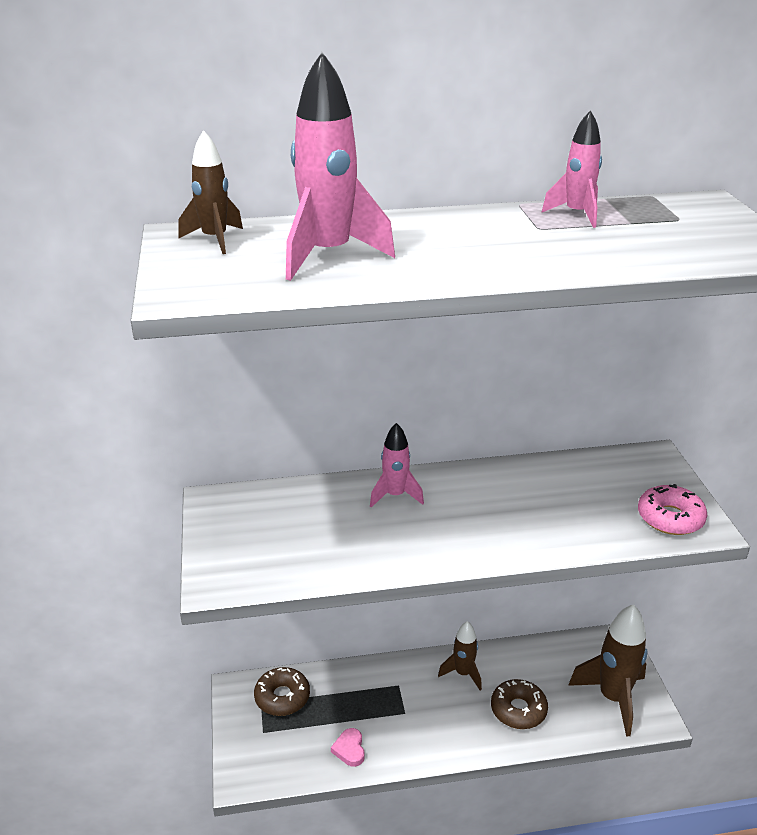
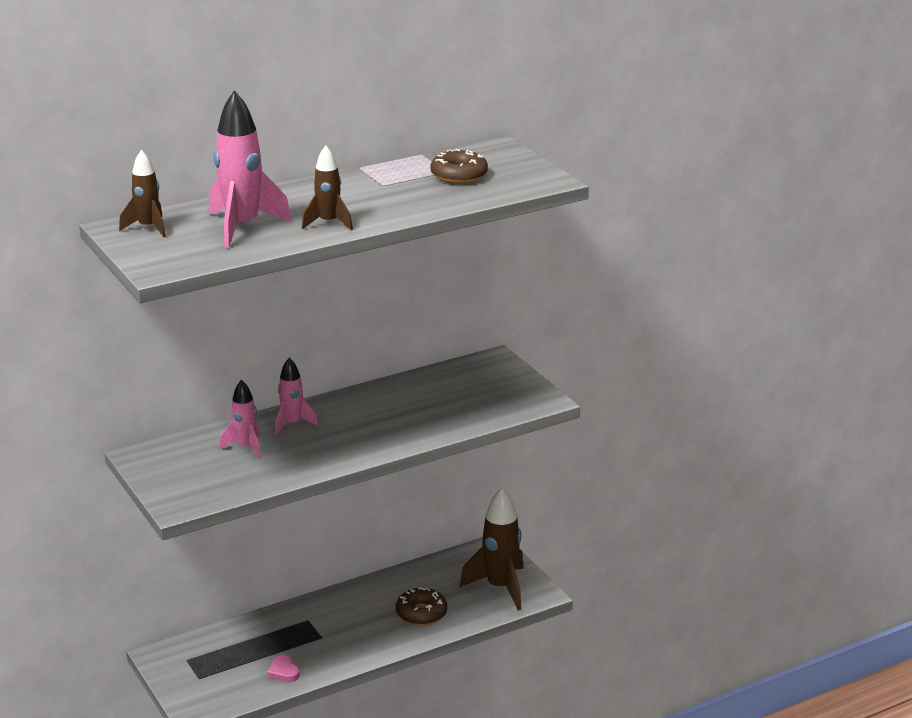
camera: 20 degrees left, 5 degrees down
brown donut [254,667,310,716] -> brown donut moved to [431,149,488,184]
brown rocket [438,621,482,690] -> brown rocket moved to [302,145,353,230]
pink rocket [541,110,602,228] -> pink rocket moved to [219,380,261,459]
pink donut [638,484,707,535] -> none

